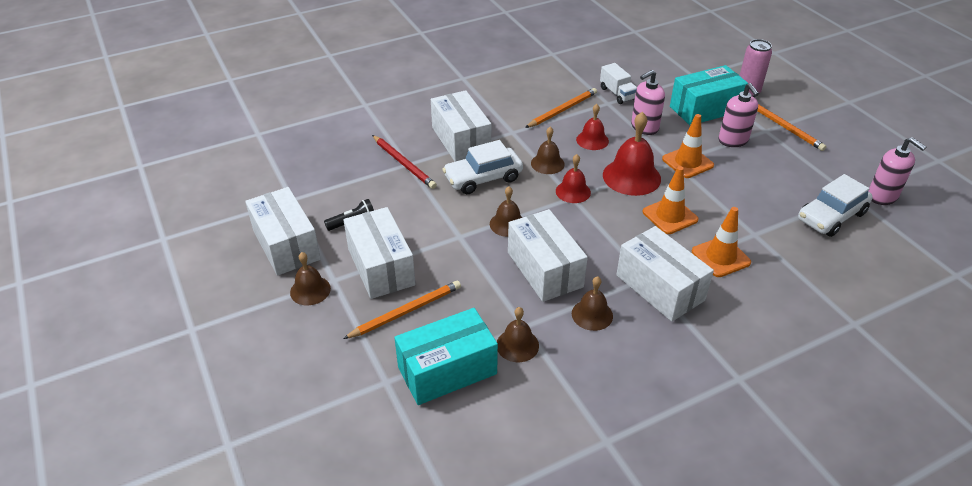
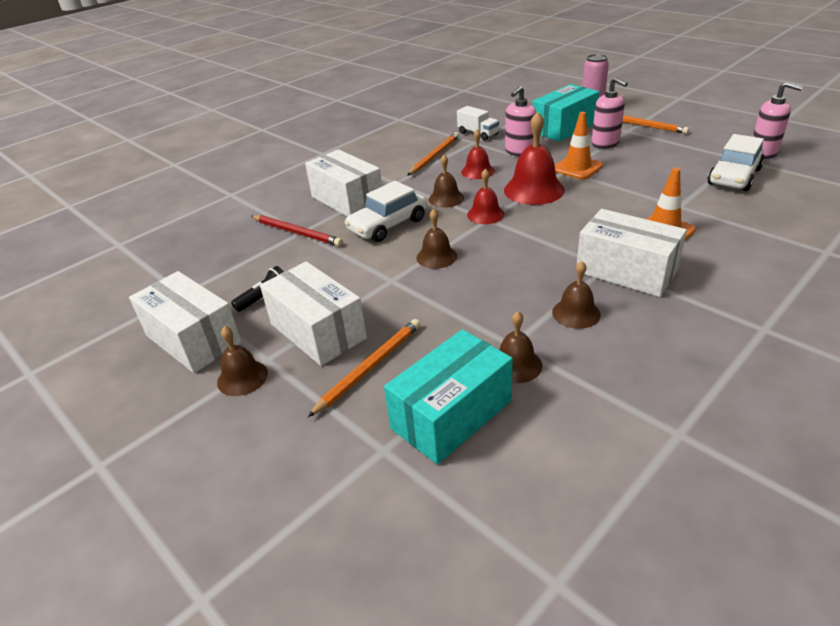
camera: 15 degrees left, 5 degrees down
white box [508,209,588,302] -> none
orange traffic cone [642,166,698,234] -> none

